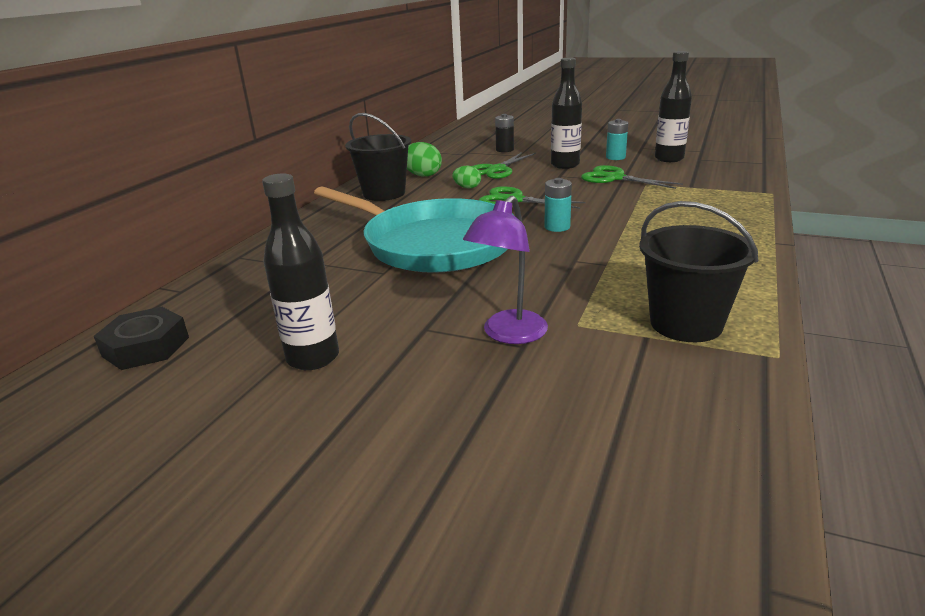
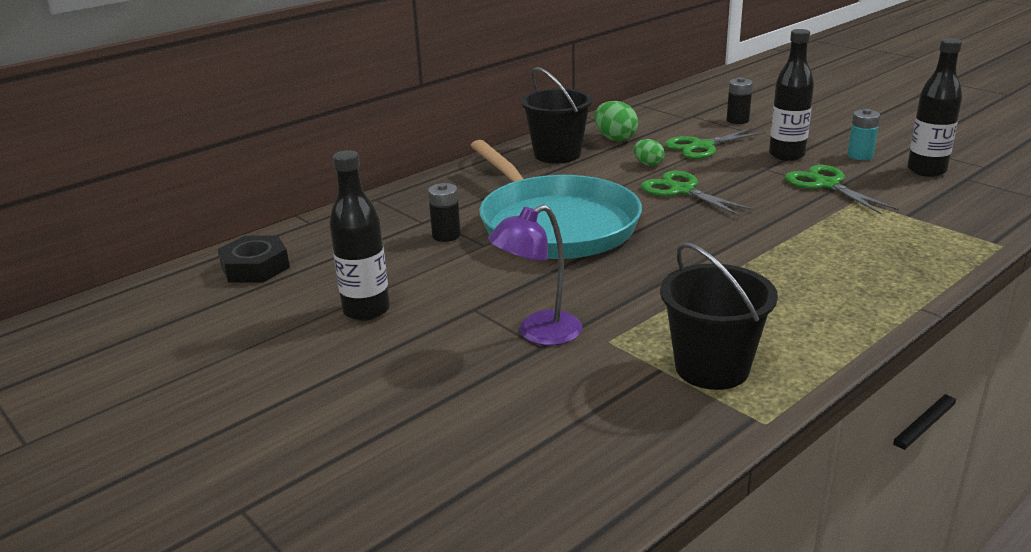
camera: 25 degrees right, 0 degrees up
turquoise battery [544,178,572,232] -> none
none -> black battery [428,183,461,242]

